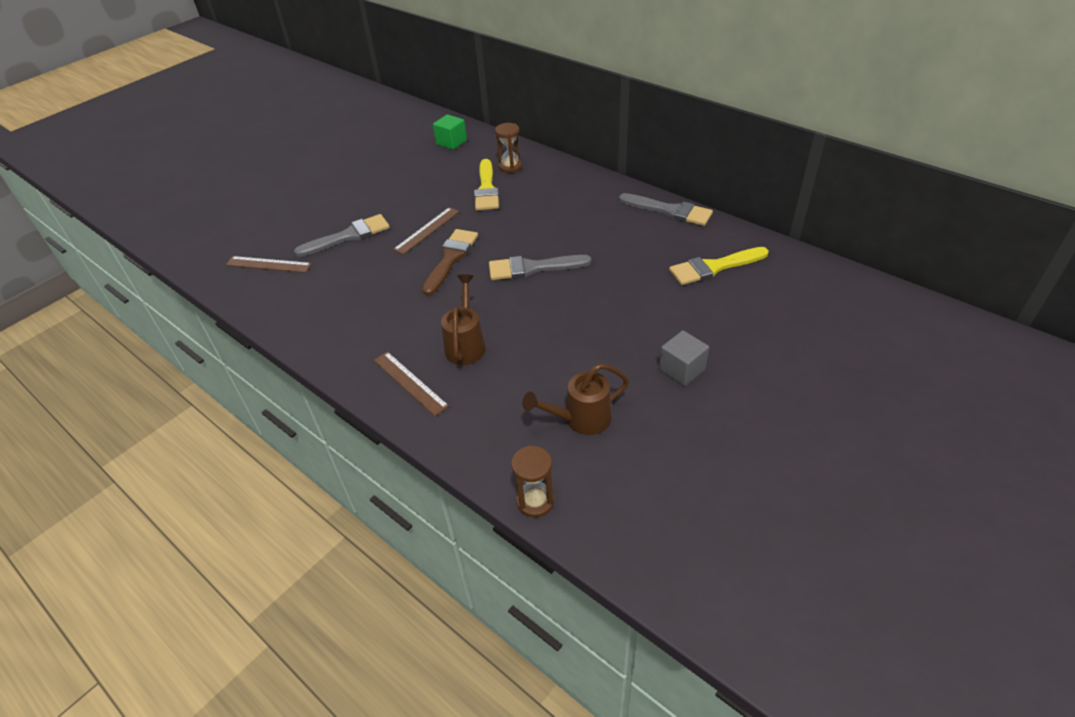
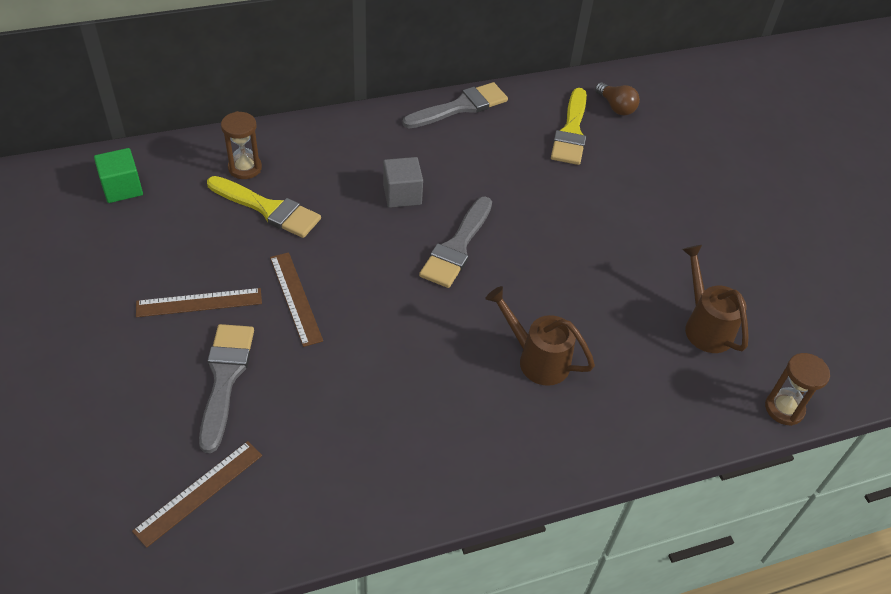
camera: 65 degrees left, 5 degrees up
brown ruler [374,352,449,416] -> brown ruler moved to [136,288,262,317]
brown brush [422,229,478,296] -> none
brown watering can [522,363,629,435] -> brown watering can turned 150 degrees clockwise [682,245,749,353]
grey cube [659,330,709,386] -> grey cube moved to [383,157,423,208]
none -> brown light bulb [595,82,640,115]

